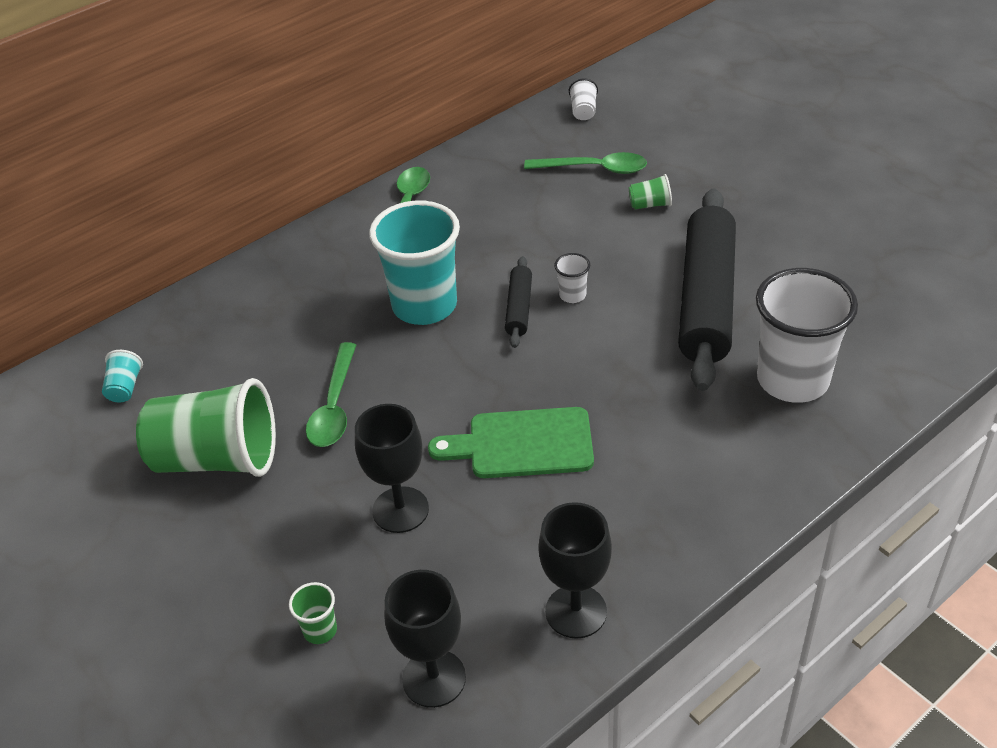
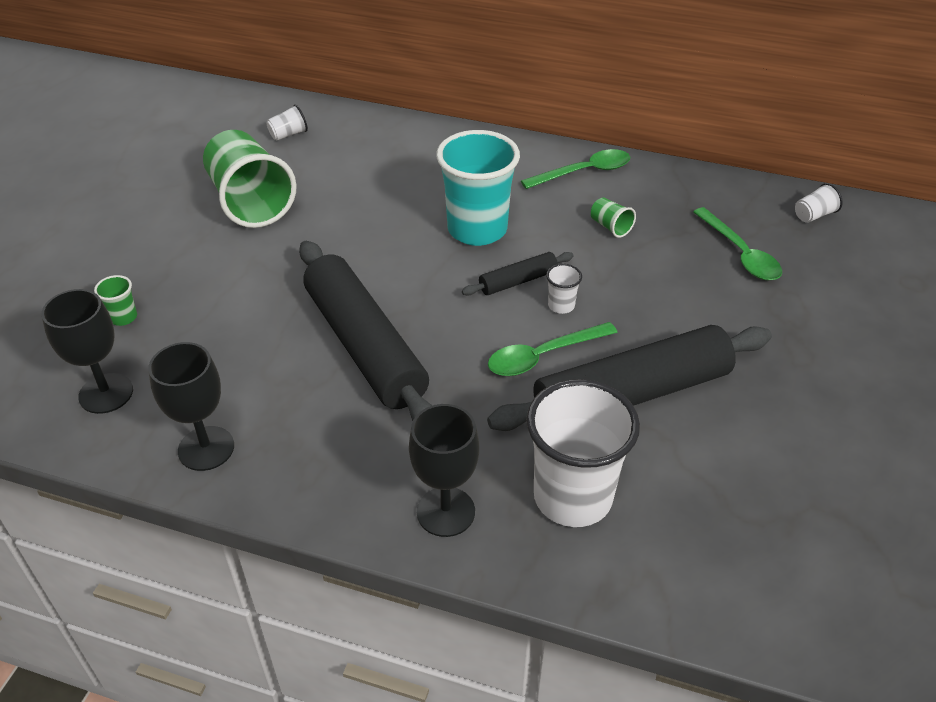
camera: 55 degrees right, 0 degrees up
turquoise cup [102,350,143,402] -> white cup [266,104,308,140]
green spoon [306,342,356,447] -> green spoon moved to [488,322,618,376]
black goblet [355,404,429,533] -> black goblet moved to [409,404,479,537]
green cutting board [428,407,594,478] -> black rolling pin [299,241,432,421]
green cup [629,174,672,209] -> green cup moved to [591,197,636,238]

